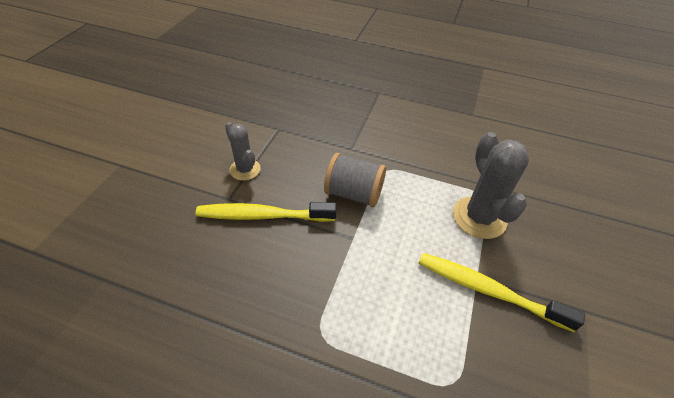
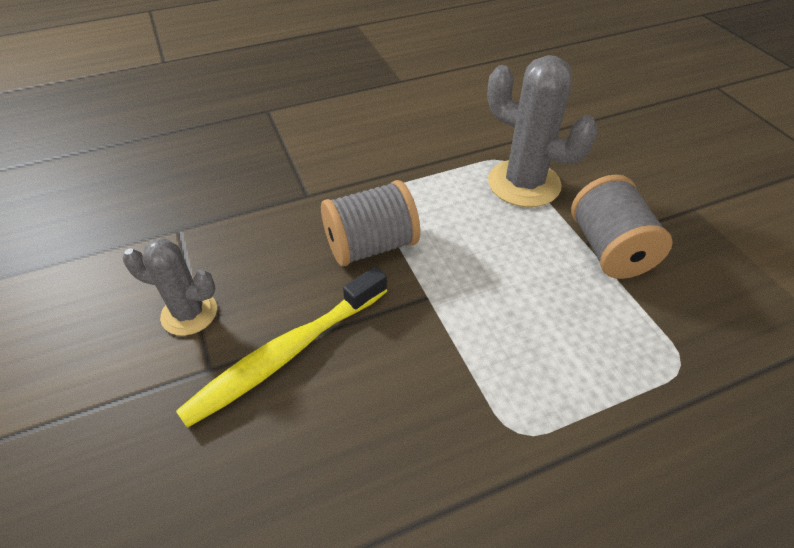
camera: 40 degrees left, 0 degrees up
yellow toothbrush [419,253,585,332] -> grey spool [571,175,673,279]

